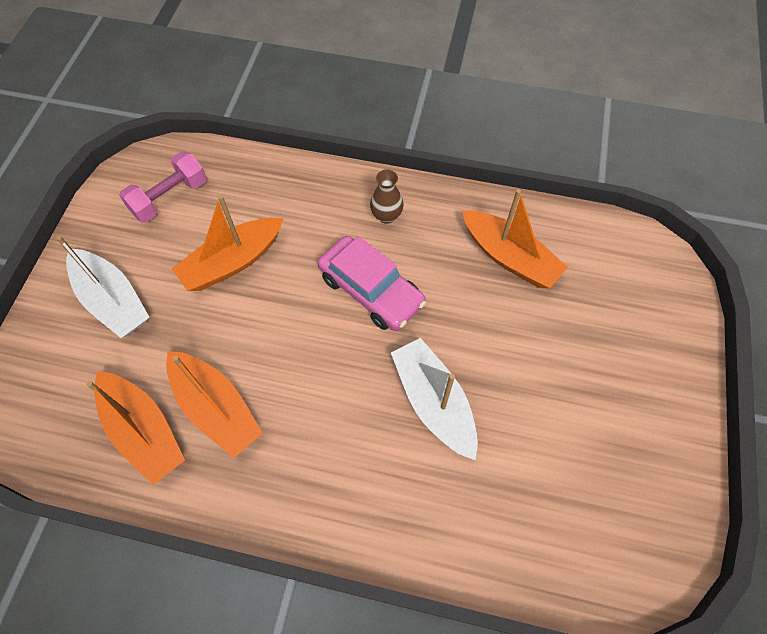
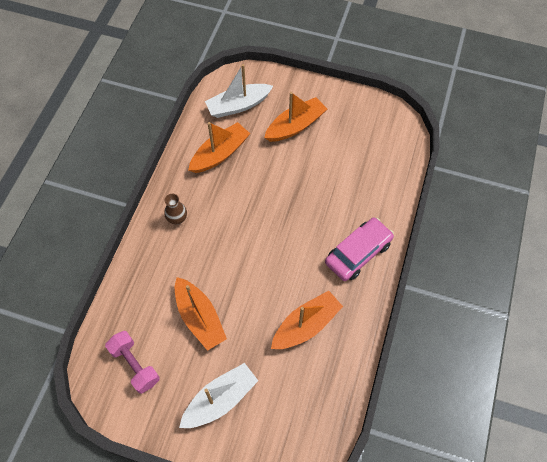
camera: 85 degrees left, 0 degrees up
orange boat [86,371,185,485] -> orange boat moved to [264,92,327,142]
pink car [317,236,426,331] -> pink car moved to [325,218,394,281]
white boat [391,338,478,460] -> white boat moved to [205,64,273,118]

